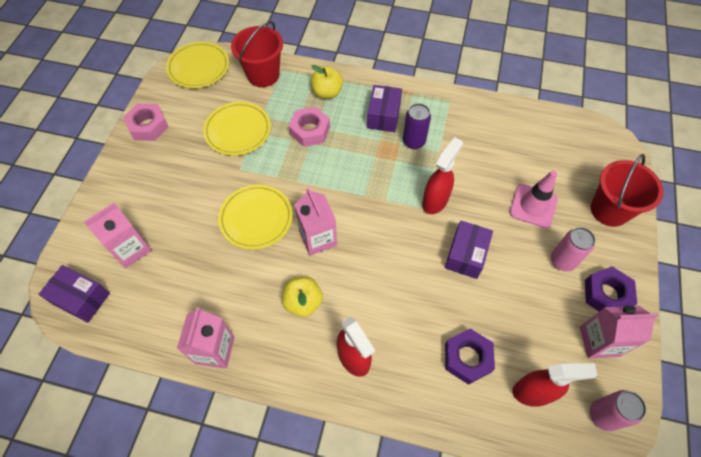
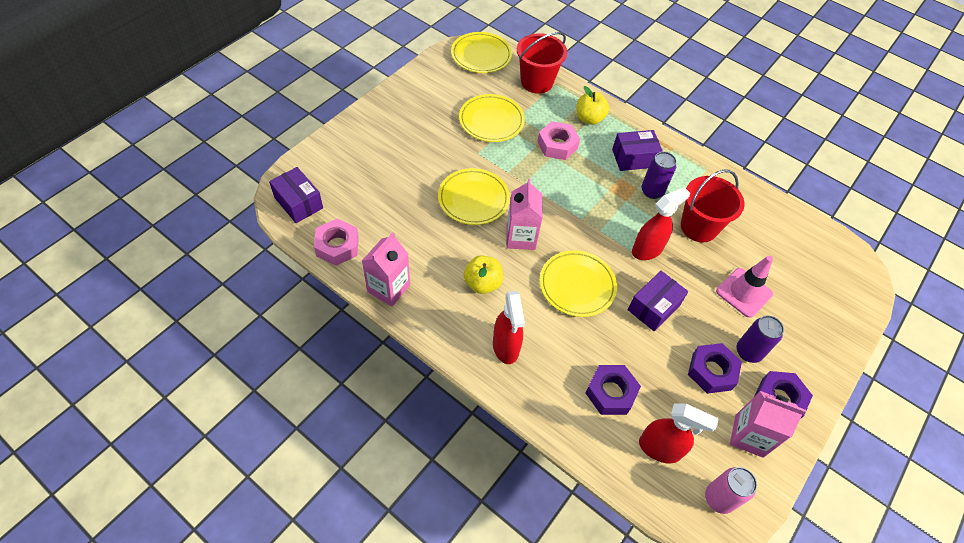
camera: 20 degrees right, 5 degrees down
pink carton [84,203,152,268] -> none
pink nut [123,103,168,141] -> pink nut moved to [314,218,359,266]
purple box [367,85,402,132] -> purple box turned 45 degrees clockwise [612,130,663,171]
pink can [551,227,595,272] -> purple can [737,315,784,363]
red bucket [591,154,664,227] -> red bucket moved to [681,169,744,242]
none -> yellow plate [540,250,617,317]
none -> purple nut [688,343,742,394]

